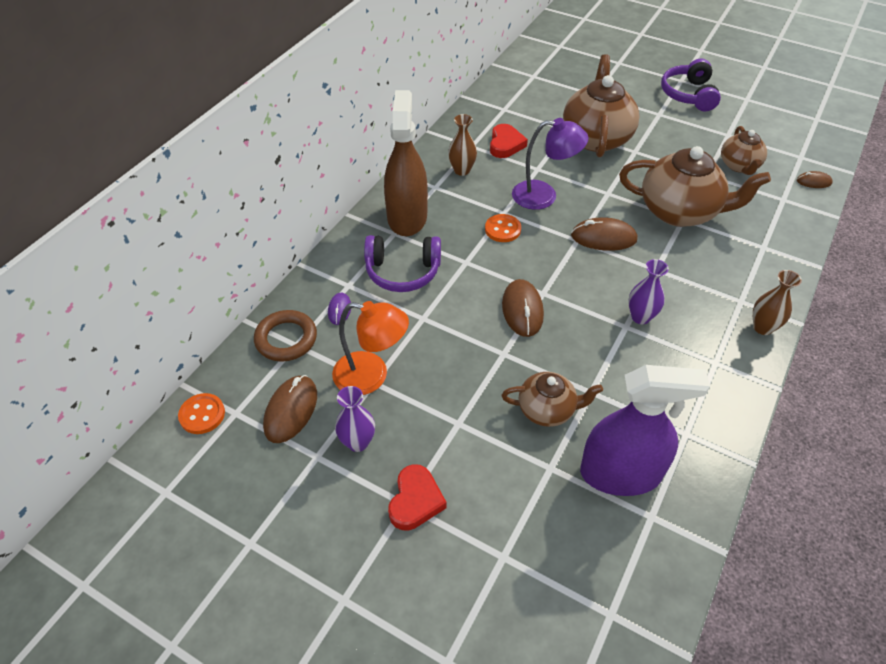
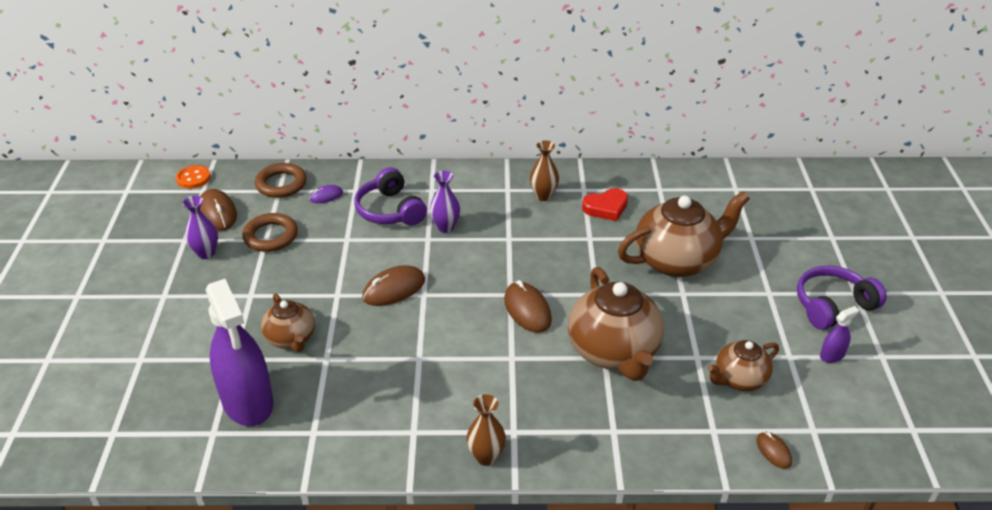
camera: 60 degrees right, 10 degrees down
brown mouse [263,375,317,443] -> brown mouse turned 75 degrees clockwise [200,189,237,231]
orange lamp [332,301,409,395] -> brown ring [242,213,298,252]
brown spray bottle [384,90,428,236] -> none
red heart [388,464,447,531] -> none
orange button [485,214,521,242] -> none
purple lamp [512,118,588,210] -> none
purple vase [628,259,669,324] -> purple vase moved to [430,171,460,233]
none -> purple spray bottle [820,306,859,363]

